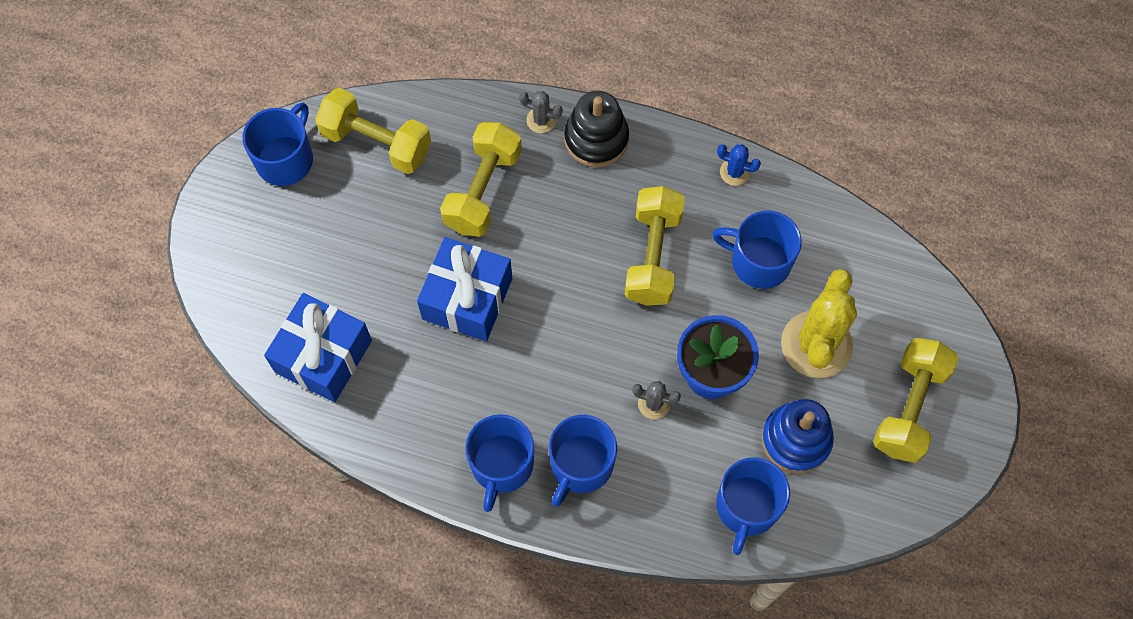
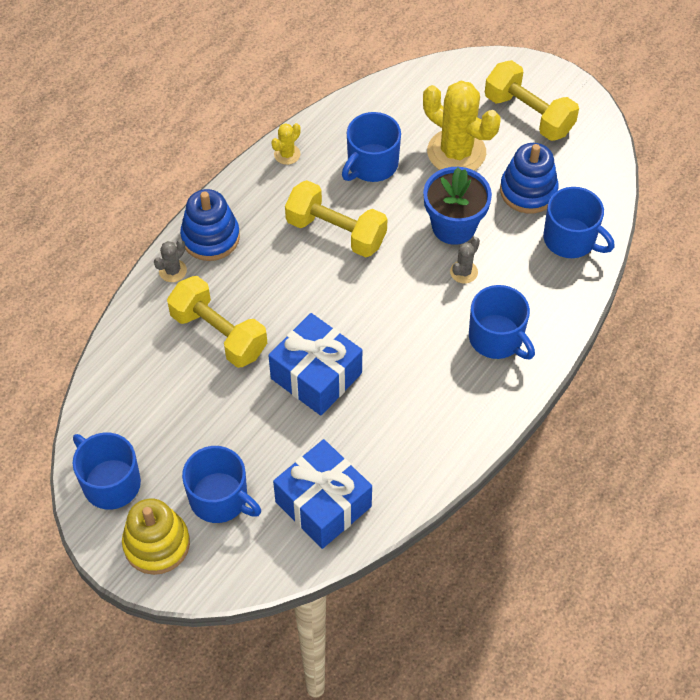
camera: 70 degrees left, 10 degrees down
yellow dumbbell [315,88,431,174] -> none
blue mug [465,414,534,512] -> blue mug moved to [182,446,261,523]
black stacking toy [564,91,629,167] -> blue stacking toy [180,189,240,261]
blue cactus [717,144,761,186] -> yellow cactus [271,123,301,165]
none -> yellow stacking toy [122,498,190,575]

